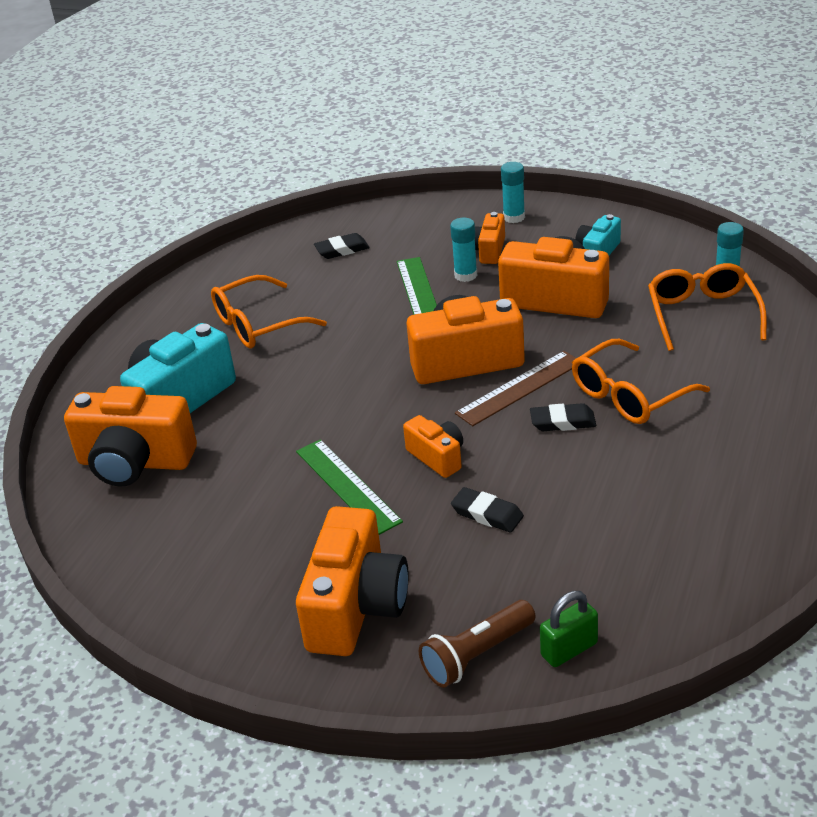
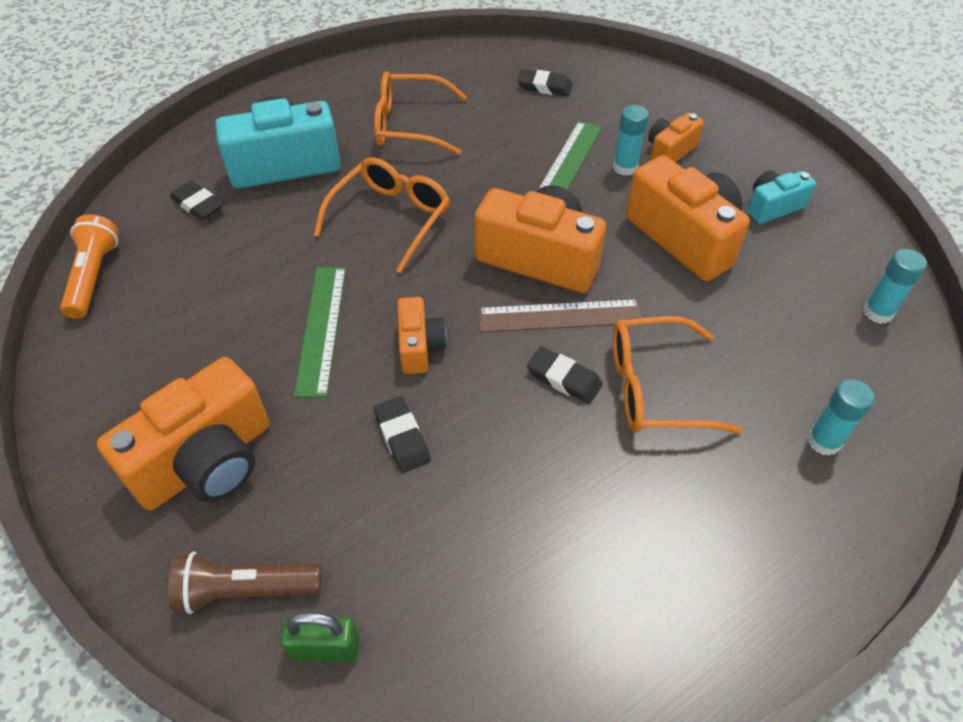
camera: 30 degrees right, 15 degrees up
orange camera [64,386,197,487] -> black eraser [170,181,224,221]
turquoise glue stick [501,162,525,223] -> turquoise glue stick moved to [807,379,874,456]
orange glasses [648,263,767,351] -> orange glasses moved to [314,157,450,273]
none -> orange flashlight [60,214,119,319]

